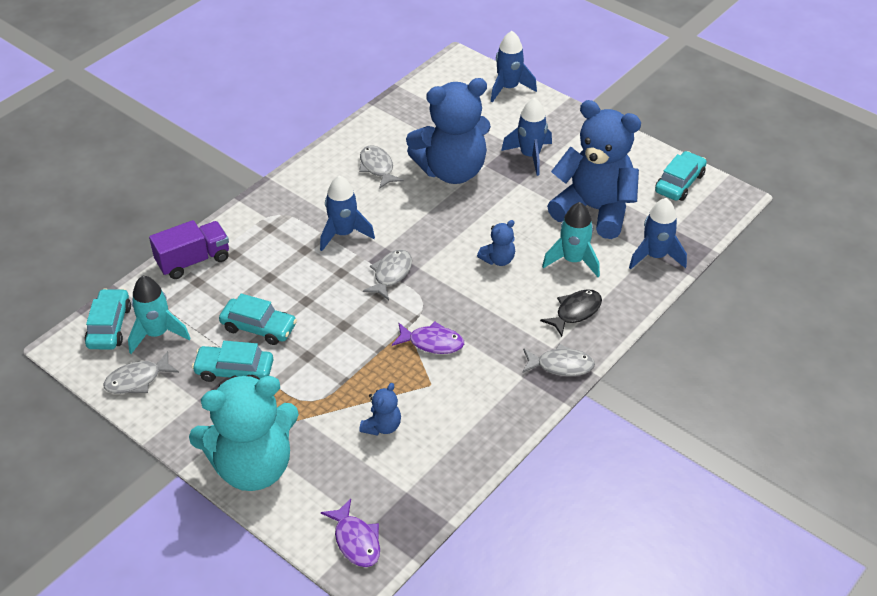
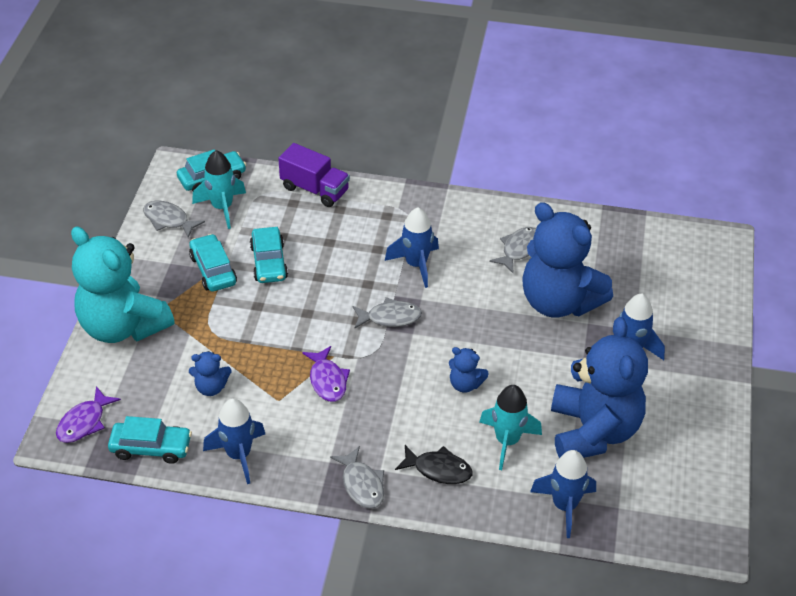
camera: 60 degrees right, 0 degrees up
blue rocket [491,31,537,102] -> blue rocket moved to [203,398,265,484]
turquoise car [655,151,707,201] -> turquoise car moved to [108,416,192,464]

